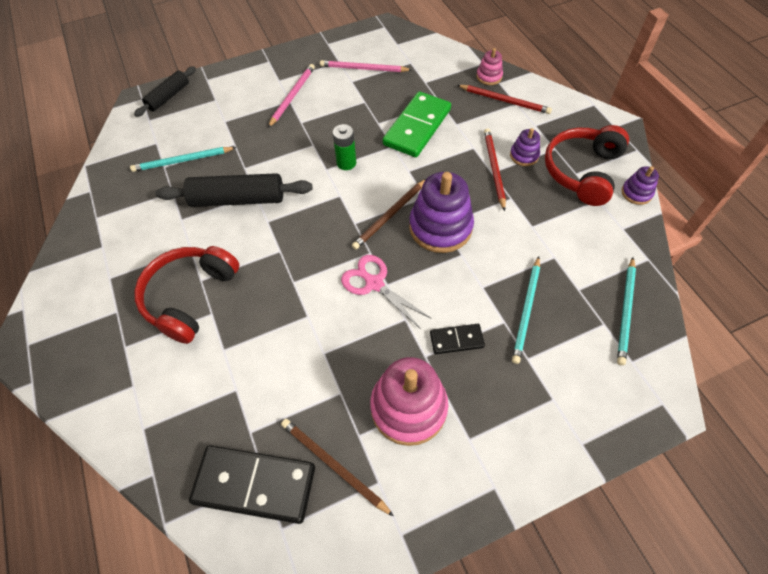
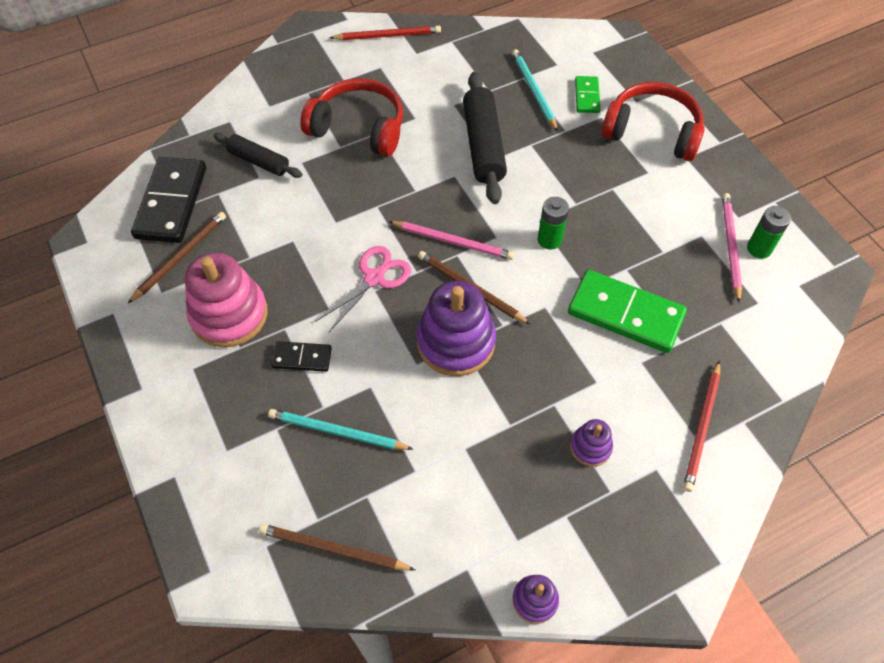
camera: 85 degrees right, 0 degrees up
black rolling pin [134,66,196,117] -> black rolling pin moved to [214,133,302,178]
pink pencil [268,64,315,128] -> pink pencil moved to [388,221,515,260]
black domino [430,324,485,354] -> black domino turned 75 degrees counterclockwise [271,341,332,372]
pink stacking toy [476,48,503,85] -> none
red pencil [484,128,506,211] -> red pencil moved to [329,26,441,40]
red headphones [545,125,629,206] -> red headphones moved to [601,82,705,161]
turquoise pencil [617,257,636,365] -> brown pencil [259,524,415,571]
none -> green domino [575,76,600,113]
none -> green battery [747,206,791,259]

